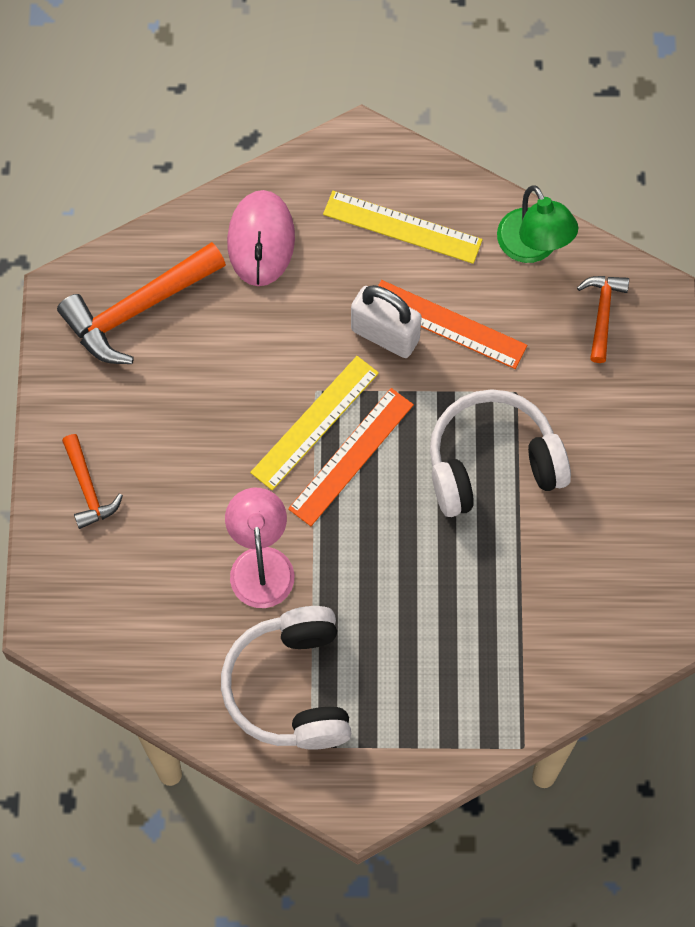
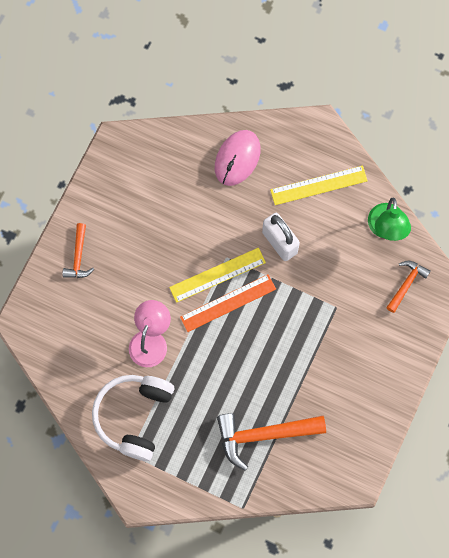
camera: 25 degrees right, 5 degrees up
orange hammer [57,242,226,364] -> orange hammer moved to [217,413,326,471]
yellow ruler [323,191,483,264] -> yellow ruler turned 60 degrees counterclockwise [270,166,368,205]
orange ruler [378,280,527,369] -> none
white headphones [430,389,571,517] -> none

